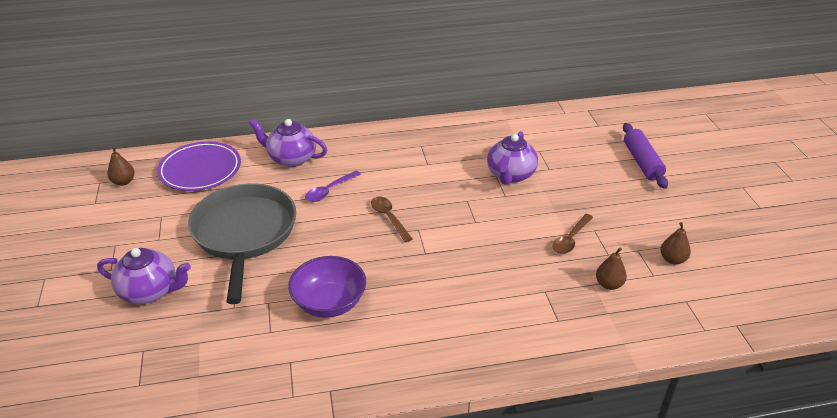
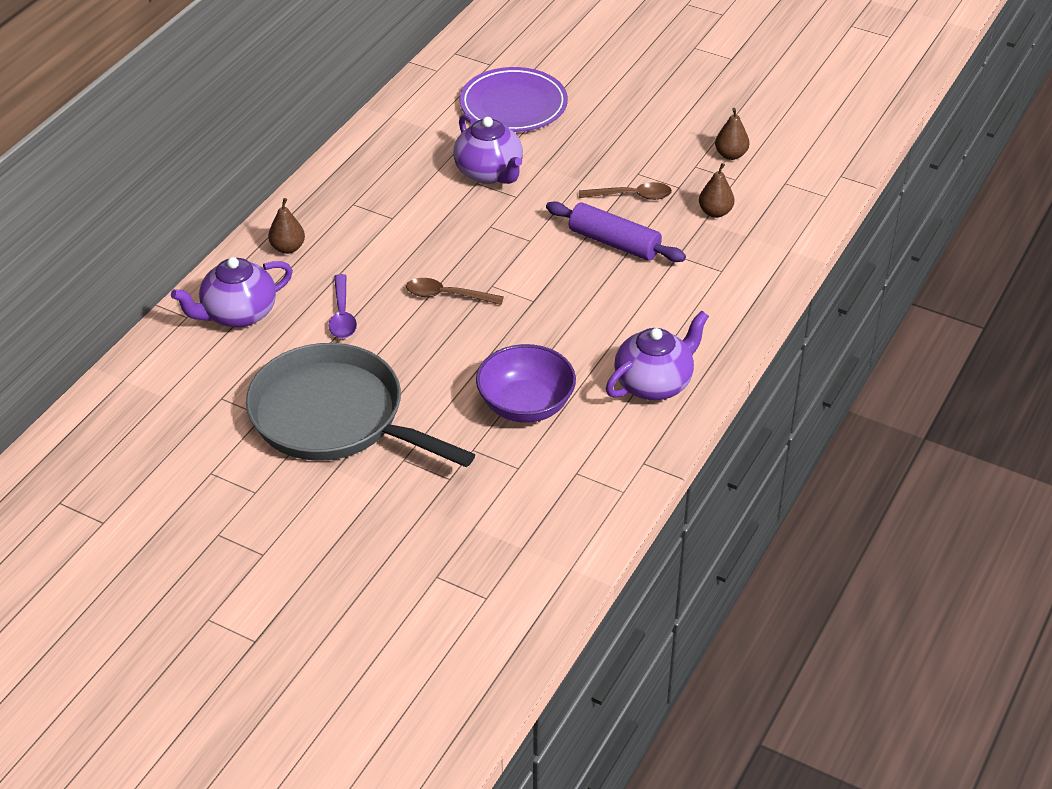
camera: 50 degrees left, 5 degrees up
purple teapot [97,248,191,304] -> purple teapot moved to [606,311,709,400]
brown pear [107,146,135,186] -> brown pear moved to [268,198,305,254]
purple plate [157,141,241,191] -> purple plate moved to [460,67,568,132]
brown spoon [552,214,593,254] -> brown spoon turned 75 degrees counterclockwise [579,182,672,200]
purple rolling pin [623,123,668,189] -> purple rolling pin moved to [546,201,686,262]

